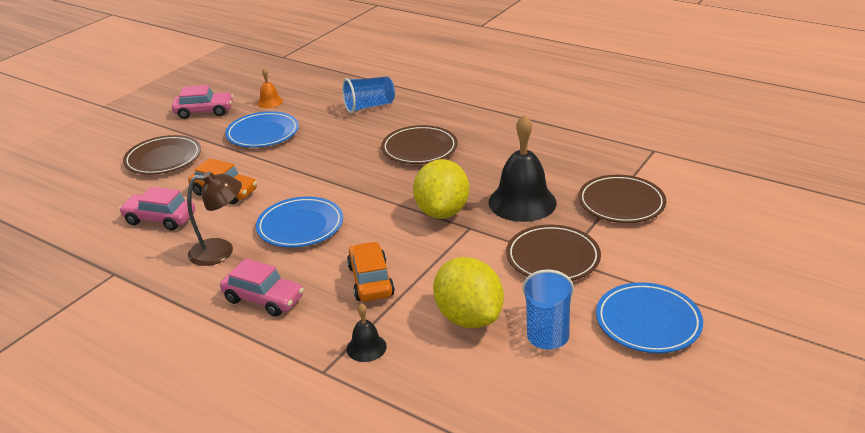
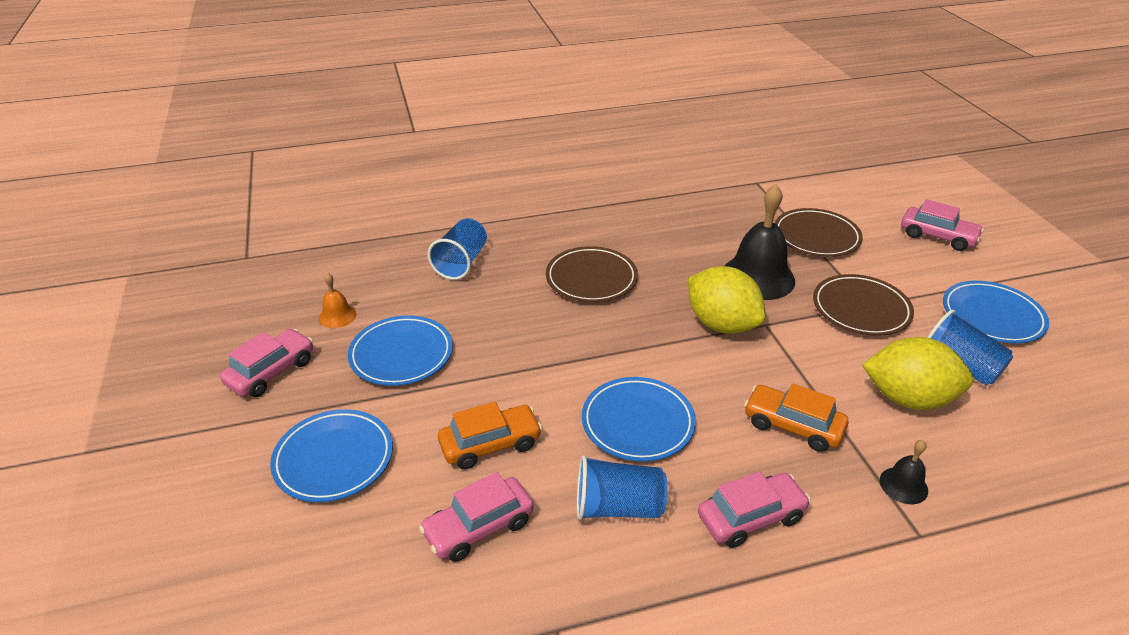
camera: 50 degrees left, 5 degrees up
brown plate [123,135,201,175] -> blue plate [270,409,393,502]
brown lamp [187,171,242,266] -> blue cup [577,455,667,520]
none -> pink car [901,199,984,251]

